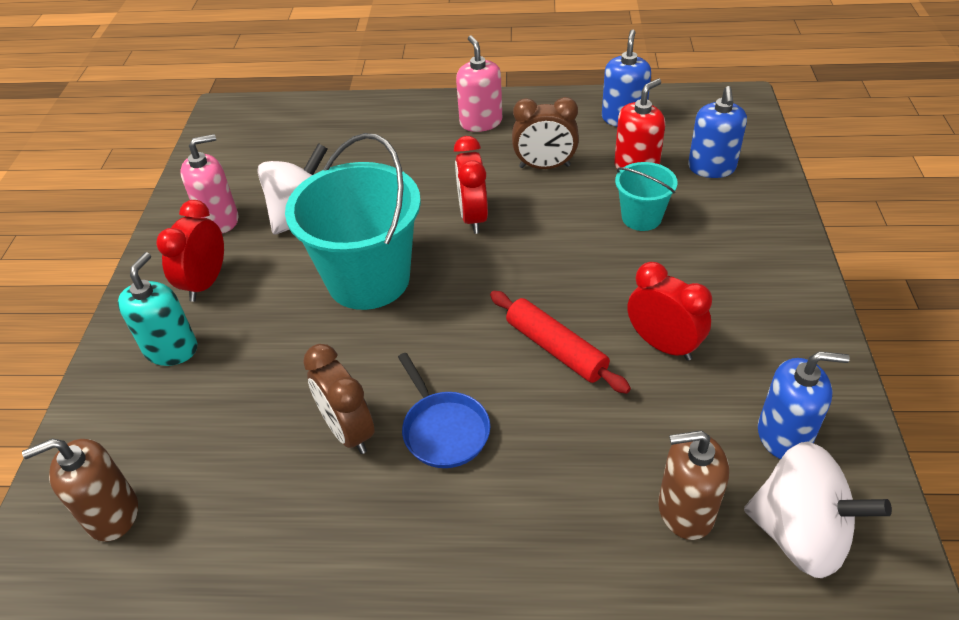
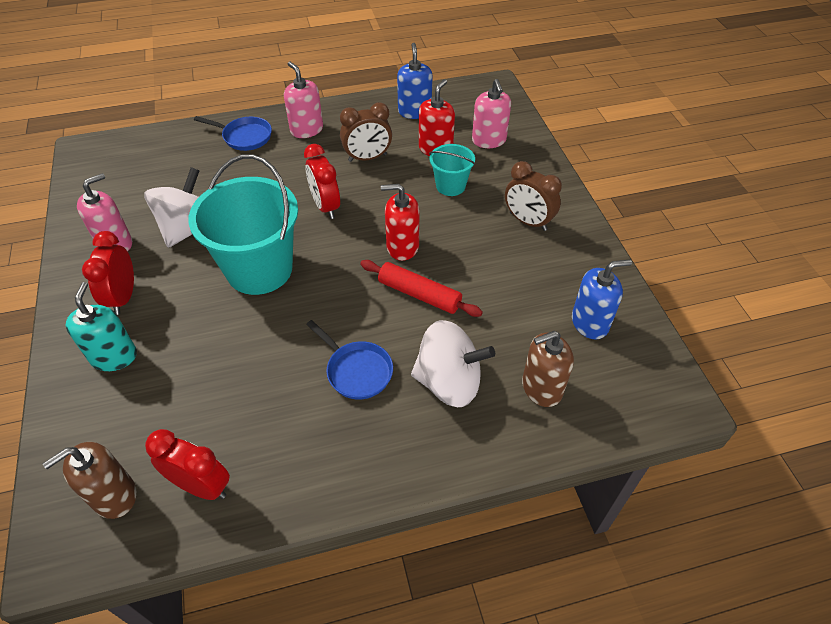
camera: 20 degrees left, 5 degrees up
brown clock [303,344,375,454] -> brown clock moved to [505,161,562,231]
red clock [627,262,712,361] -> red clock moved to [145,429,230,500]
blue soap dispenser [688,86,747,178] -> pink soap dispenser [472,79,511,148]
white spinning top [744,442,892,578] -> white spinning top moved to [411,320,495,407]
none -> blue pan [194,116,272,151]
none -> red soap dispenser [381,184,419,261]

